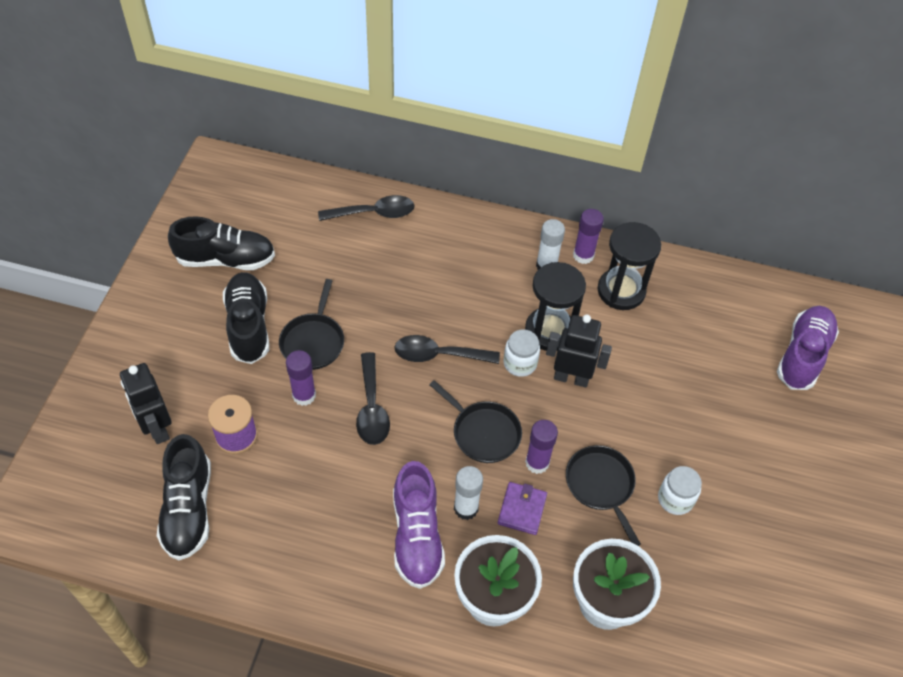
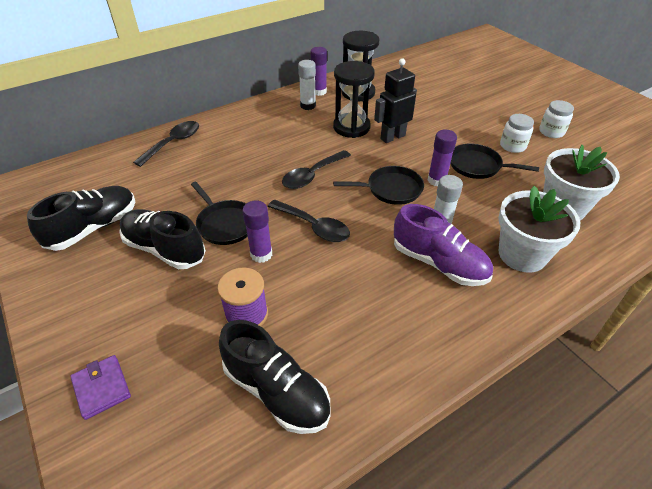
camera: 45 degrees left, 10 degrees down
black robot [120,363,172,444] -> none
purple wallet [498,482,547,535] -> purple wallet moved to [70,355,131,420]
white jar [504,329,540,377] -> white jar moved to [539,100,574,138]
purple shoe [777,306,839,390] -> none

